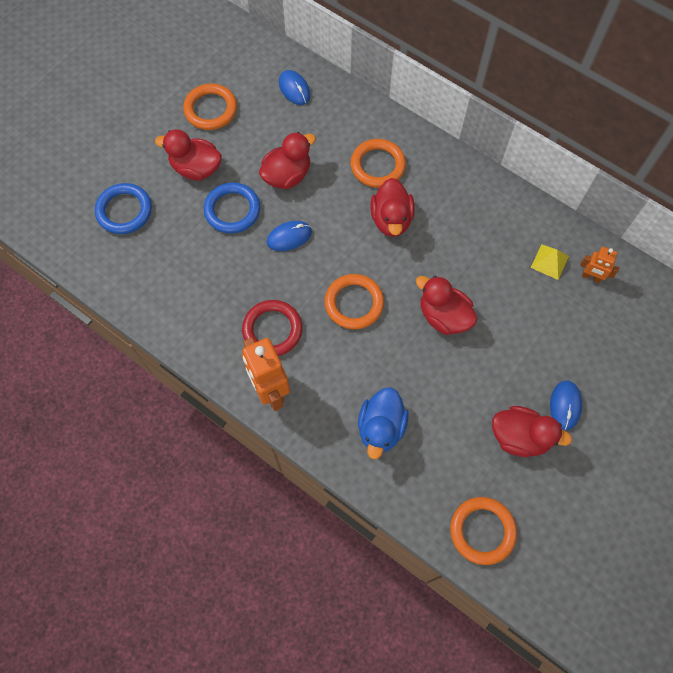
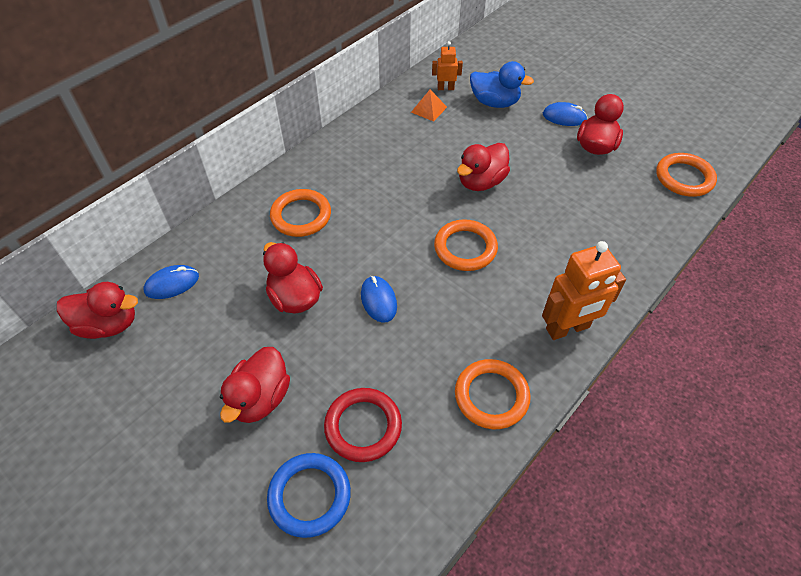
camera: 85 degrees left, 15 degrees down
orange ring [183,84,237,130] -> orange ring moved to [455,359,531,429]
blue ring [204,182,260,234] -> none
red ring [242,300,302,356] -> red ring moved to [324,388,402,462]
blue duck [358,387,409,459] -> blue duck moved to [470,61,534,108]
red duck [370,178,415,237] -> red duck moved to [57,282,138,339]
yellow pyramid [531,244,569,280] -> orange pyramid [411,90,447,122]
orange robot [580,247,619,283] -> orange robot turned 120 degrees counterclockwise [432,41,463,90]

